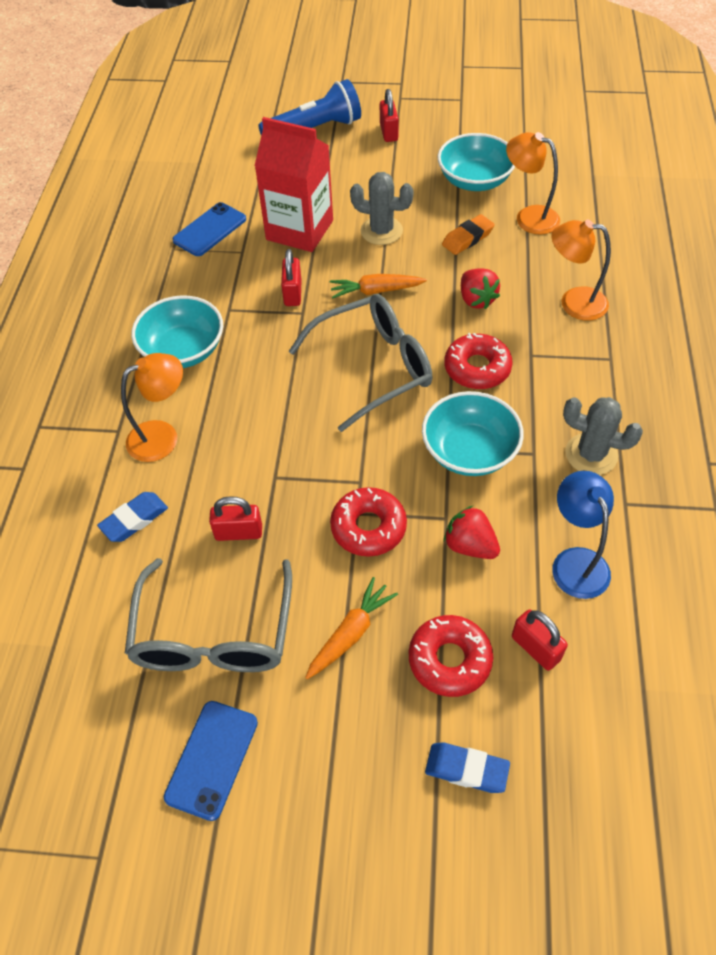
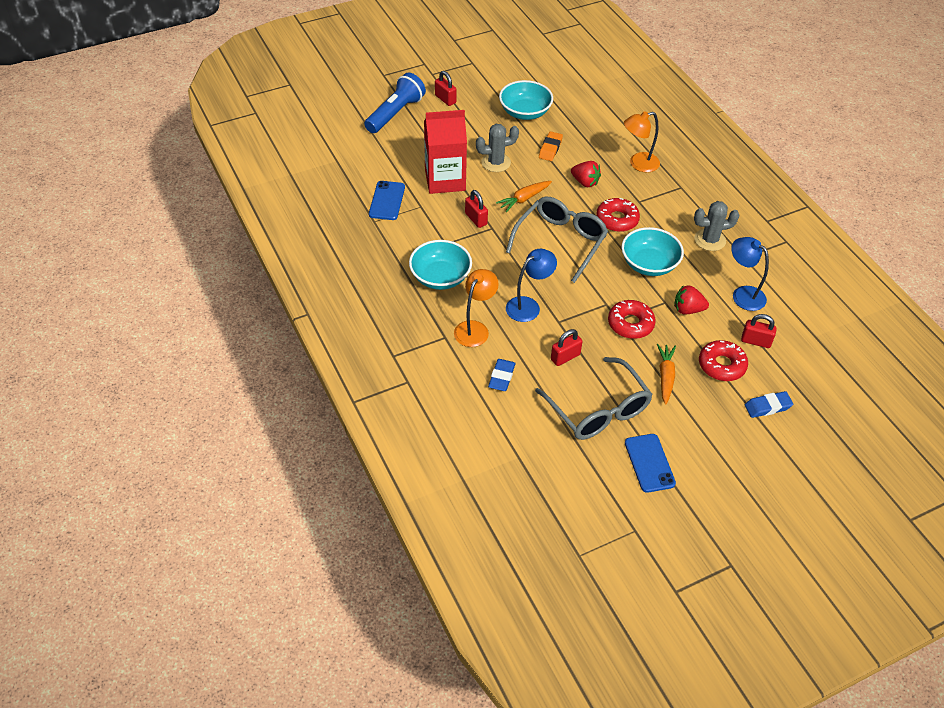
camera: 35 degrees left, 5 degrees down
orange lamp [506,132,560,235] -> none
none -> blue lamp [506,249,557,322]

